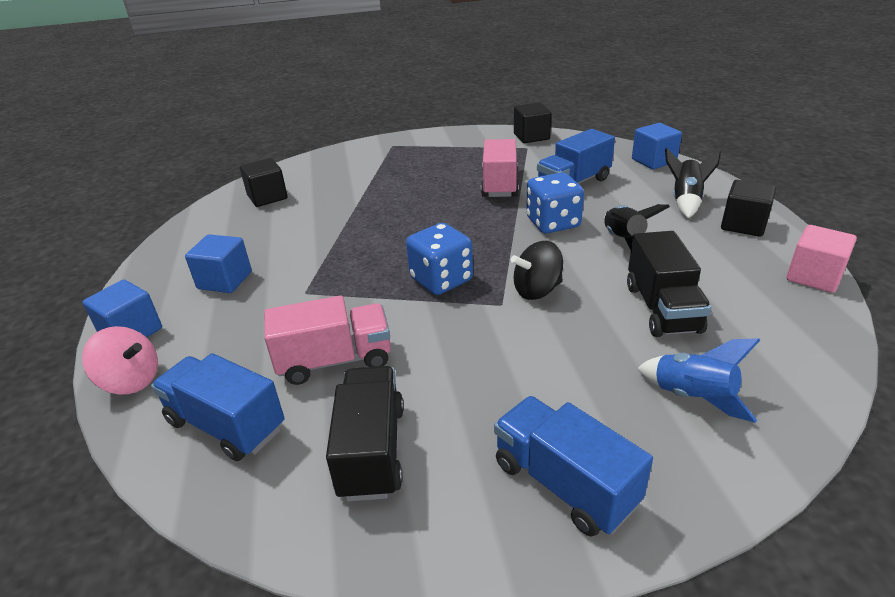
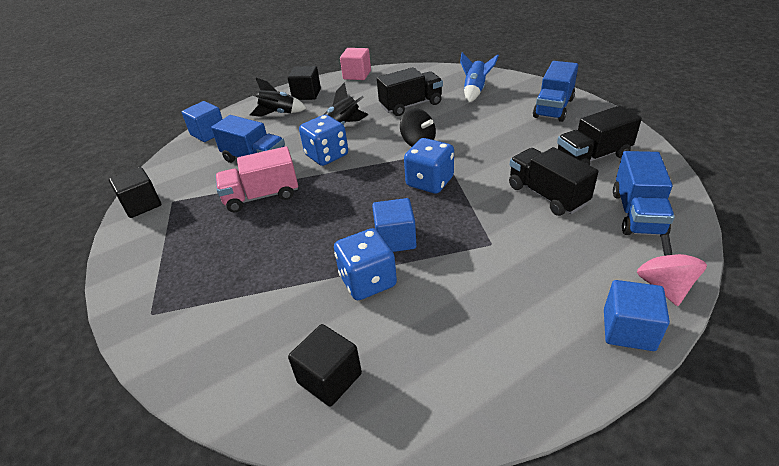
camera: 110 degrees left, 5 degrees up
blue cube [185,234,252,293] -> blue cube moved to [372,198,417,252]
pink truck [264,295,391,385] -> black truck [509,147,599,216]
none -> blue dice [334,228,397,300]

